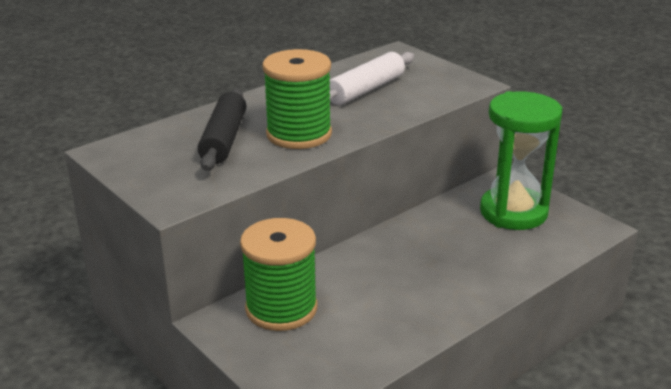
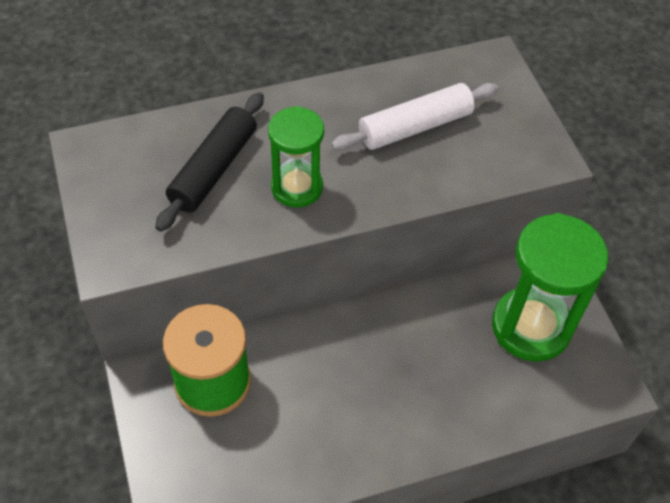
camera: 20 degrees right, 25 degrees up
green spool [262,49,332,149] -> green hourglass [268,106,324,208]

